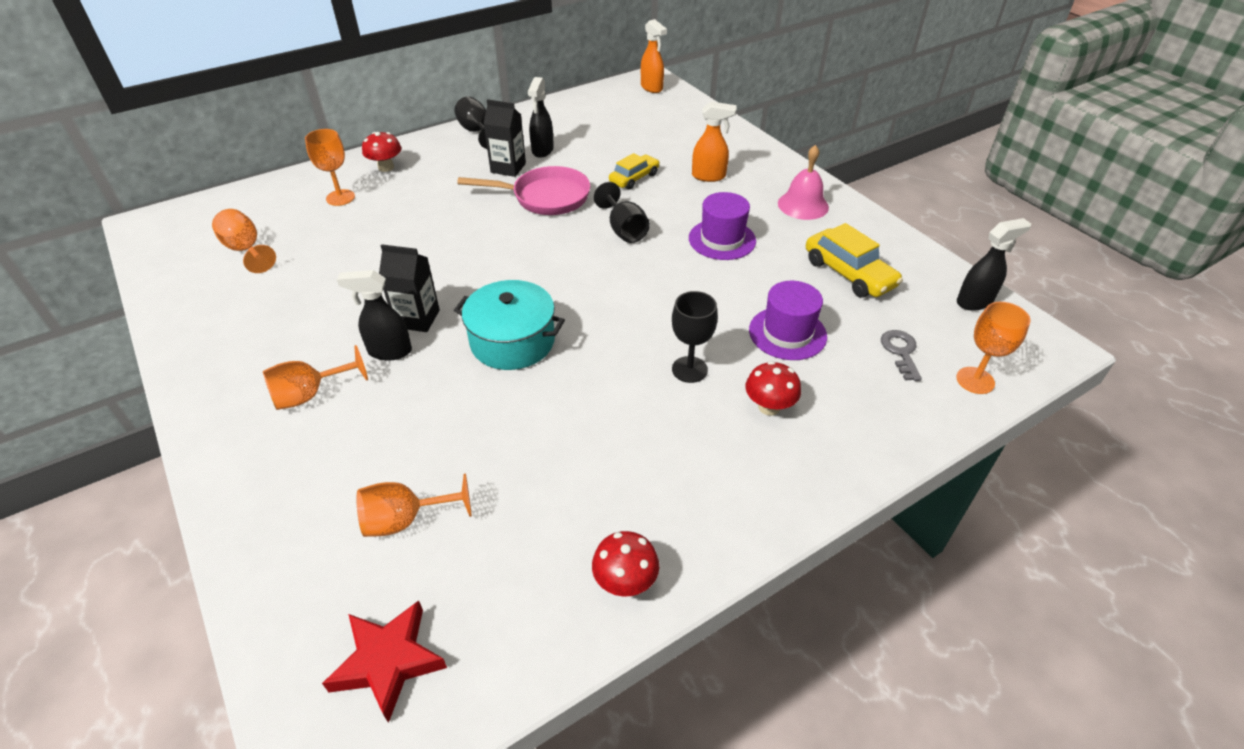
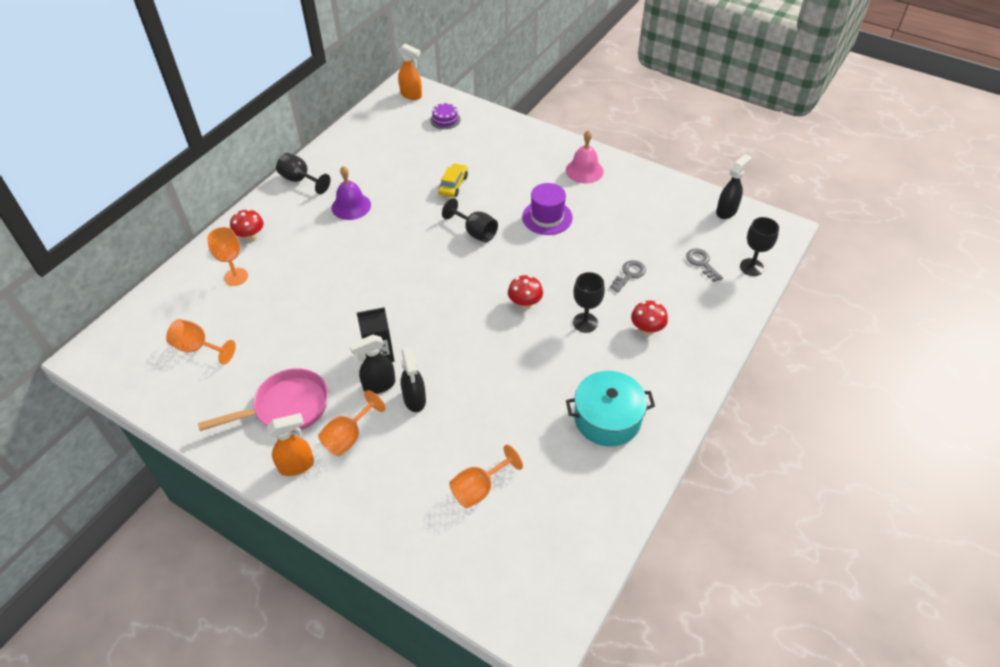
camera: 25 degrees left, 5 degrees up
red star [322,600,447,723] -> none
turquoise pot [454,280,565,370] -> turquoise pot moved to [566,371,655,446]
pink pan [457,166,590,215] -> pink pan moved to [198,368,328,432]
black carton [483,99,526,177] -> purple bell [331,166,371,220]
black spray bottle [528,77,554,158] -> black spray bottle moved to [401,347,426,412]
red mushroom [592,531,659,596] -> red mushroom moved to [508,275,543,310]
orange spray bottle [692,101,737,182] -> orange spray bottle moved to [267,413,314,476]
purple hat [749,281,827,360] -> grey key [610,260,646,292]
yellow car [806,223,903,298] -> none
orange goblet [956,302,1031,394] -> black goblet [740,217,779,276]
none -> purple cake [430,103,461,129]

